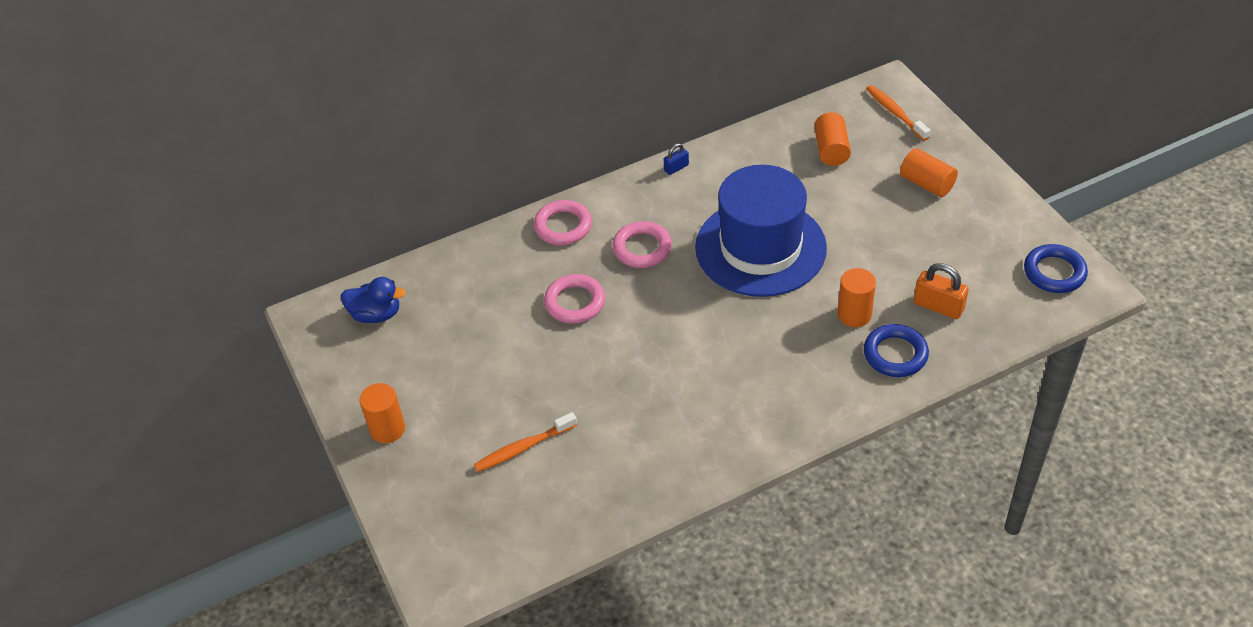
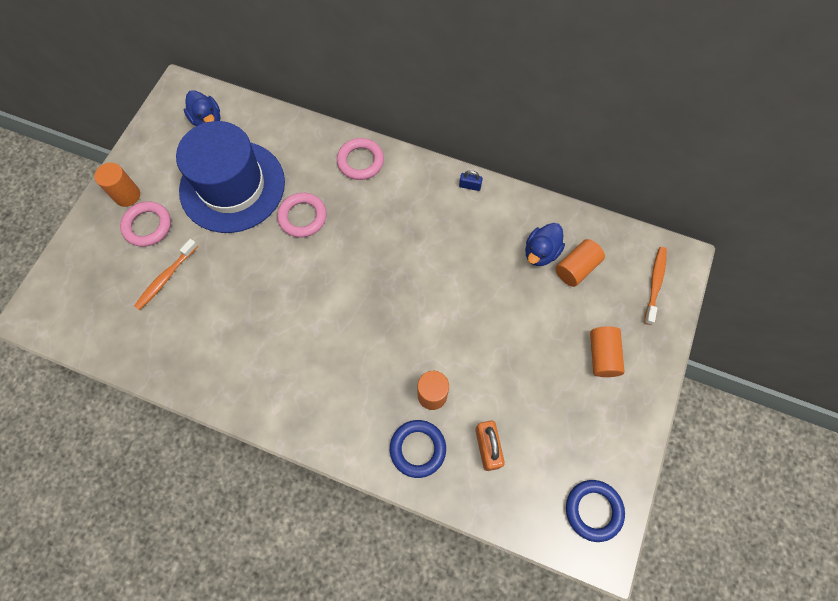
camera: 45 degrees right, 20 degrees up
orange toothbrush [474,412,577,472] -> orange toothbrush turned 75 degrees counterclockwise [134,239,198,310]
pink ring [612,221,672,268] -> pink ring moved to [120,201,171,247]
blue hat [695,165,827,297] -> blue hat moved to [176,121,285,233]
none -> blue duck [525,223,565,266]

